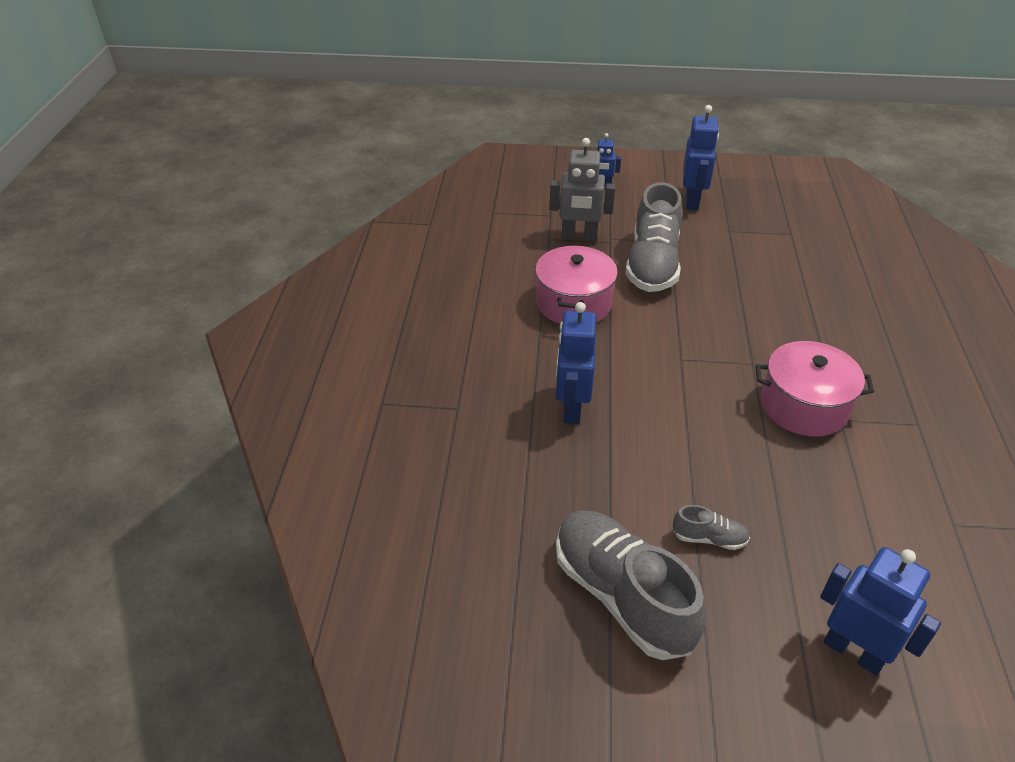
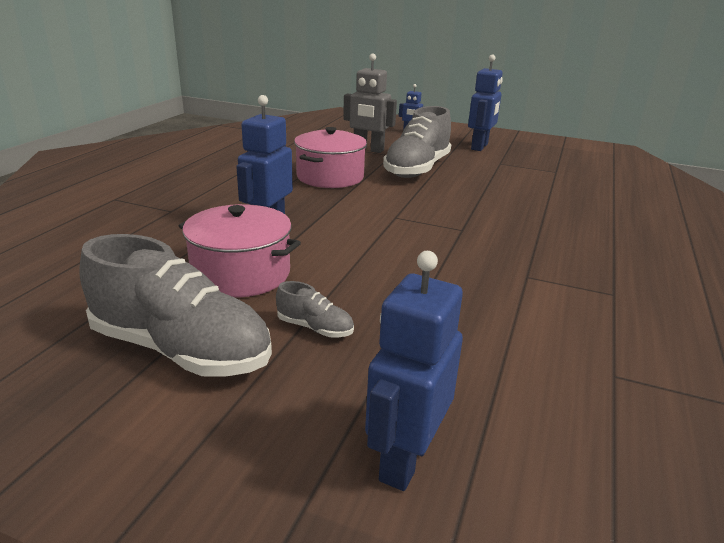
camera: 15 degrees right, 15 degrees down
grey shoe [556,510,706,660] -> grey shoe turned 135 degrees clockwise [79,234,272,377]
pink pot [756,341,874,437] -> pink pot moved to [179,204,301,297]
blue robot [820,547,941,676] -> blue robot turned 120 degrees counterclockwise [365,251,463,491]

